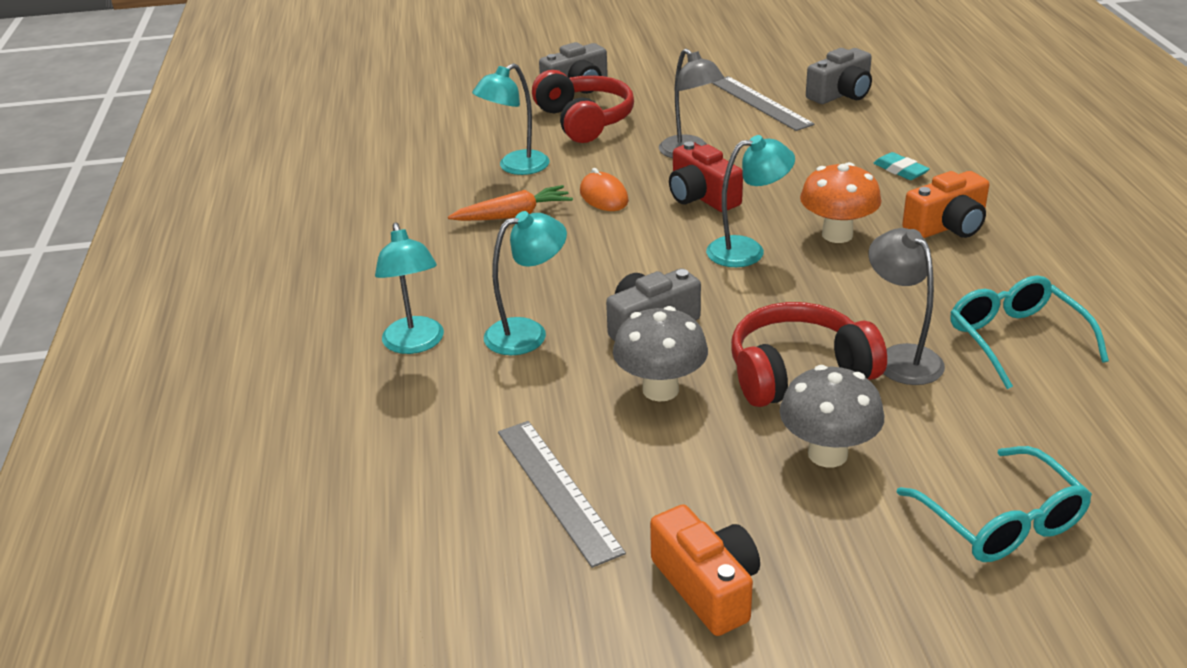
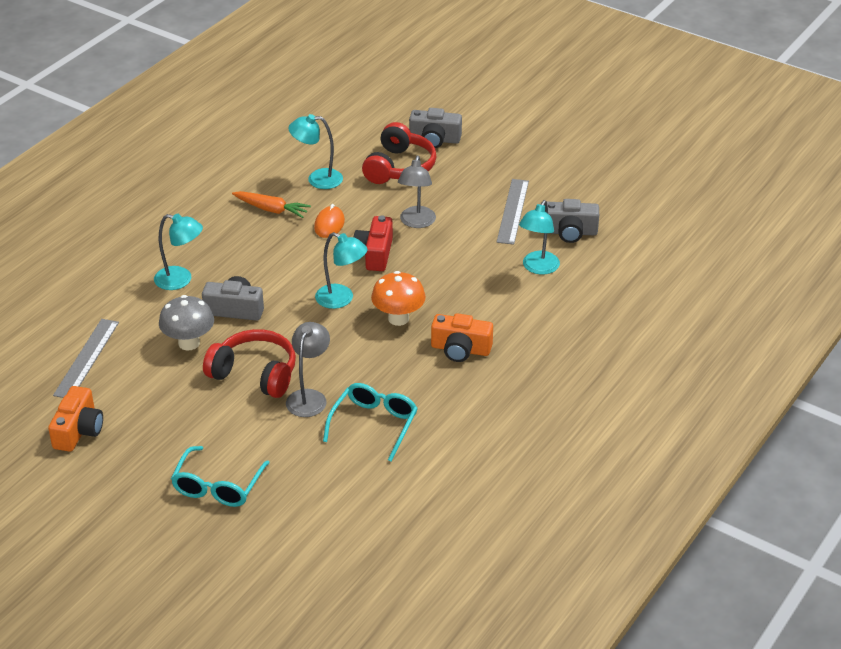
camera: 40 degrees right, 5 degrees up
turquoise lamp [375,223,444,354] -> turquoise lamp moved to [519,200,560,275]
grey mushroom [780,365,884,467] -> none
turquoise eraser [873,152,930,180] -> none

